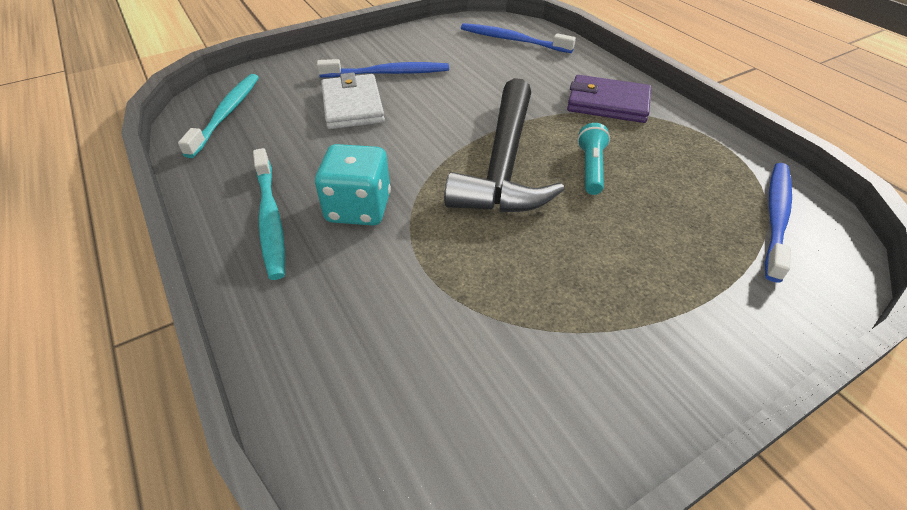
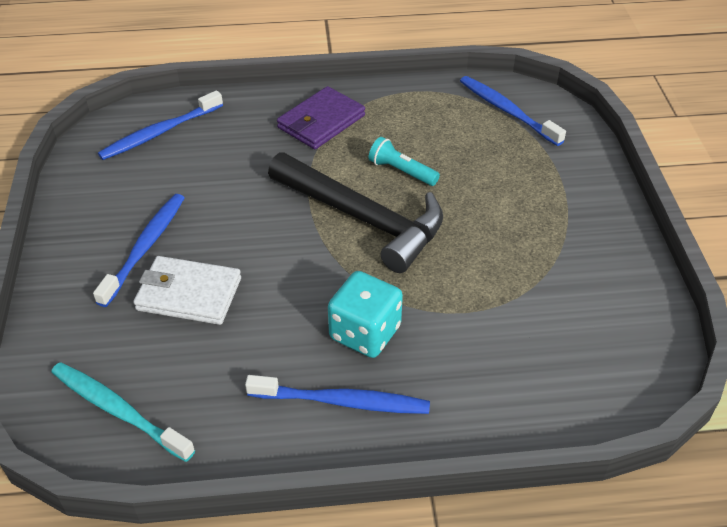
camera: 65 degrees left, 0 degrees up
turquoise toothbrush [253,148,285,280] -> blue toothbrush [245,375,430,414]

